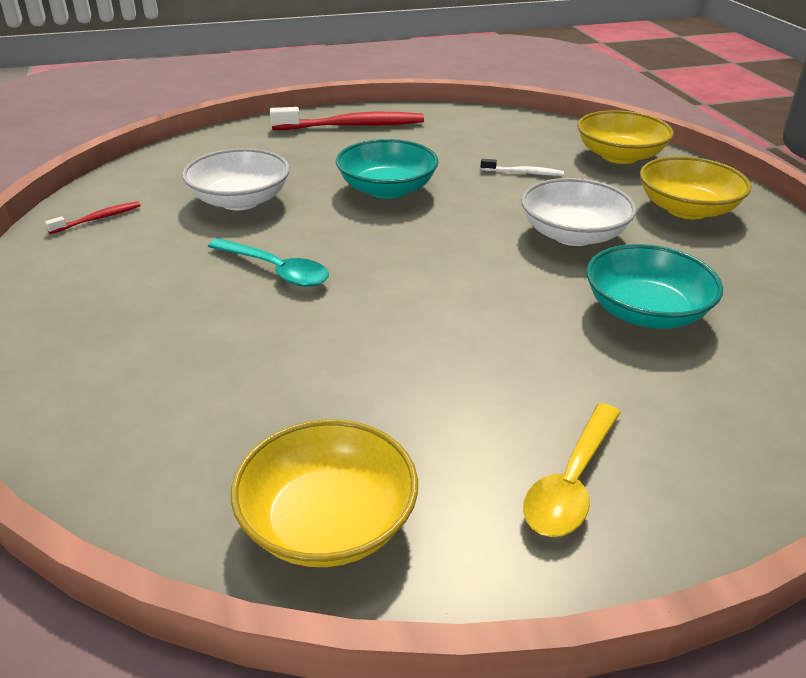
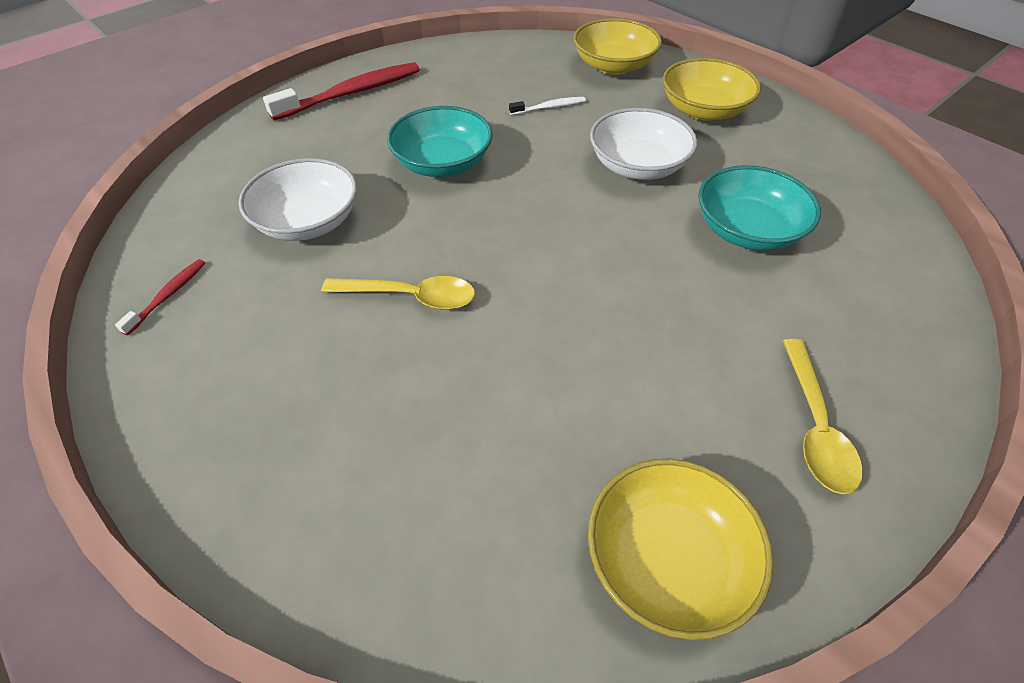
camera: 25 degrees left, 15 degrees up
turquoise spoon [208,238,329,287] -> yellow spoon [321,276,475,310]

